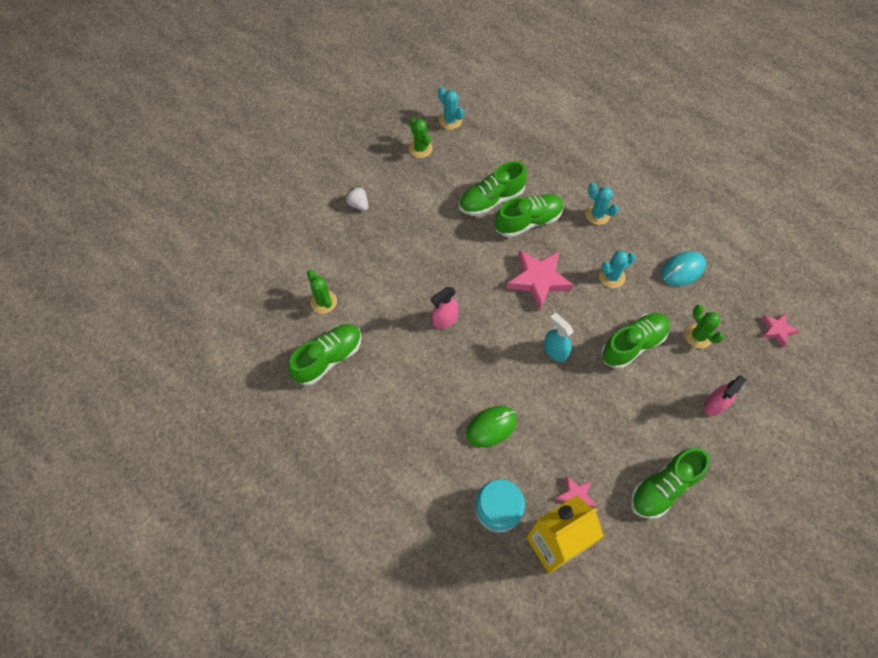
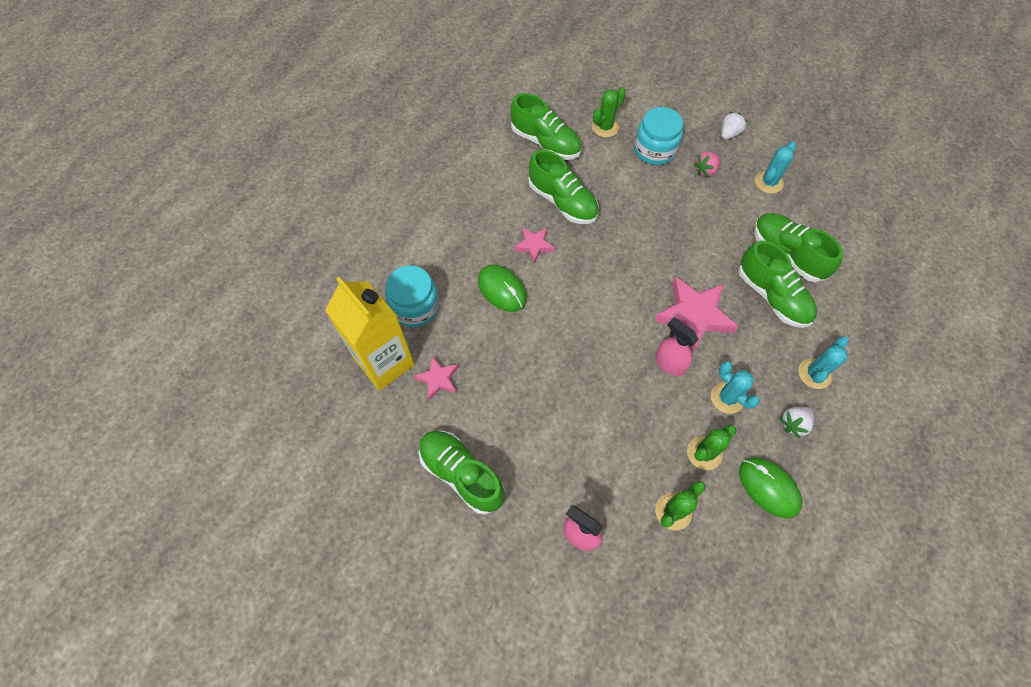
camera: 80 degrees right, 0 degrees up
green cactus [409,118,433,158] -> green cactus moved to [687,425,737,470]
pink spray bottle [431,287,459,329] -> pink spray bottle moved to [655,317,699,376]
turquoise cactus [438,87,464,130] -> turquoise cactus moved to [755,142,797,194]
turquoise spray bottle [544,313,573,362] -> none
green shoe [601,313,670,369] -> green shoe moved to [528,150,599,224]
turquoise mouse [661,251,706,286] -> green mouse [739,457,802,519]
pink star [761,312,799,348] -> pink star moved to [514,227,555,264]
none -> turquoise jar [634,107,683,165]
none -> pink strawberry [693,151,721,177]
none -> white strawberry [779,407,814,438]

